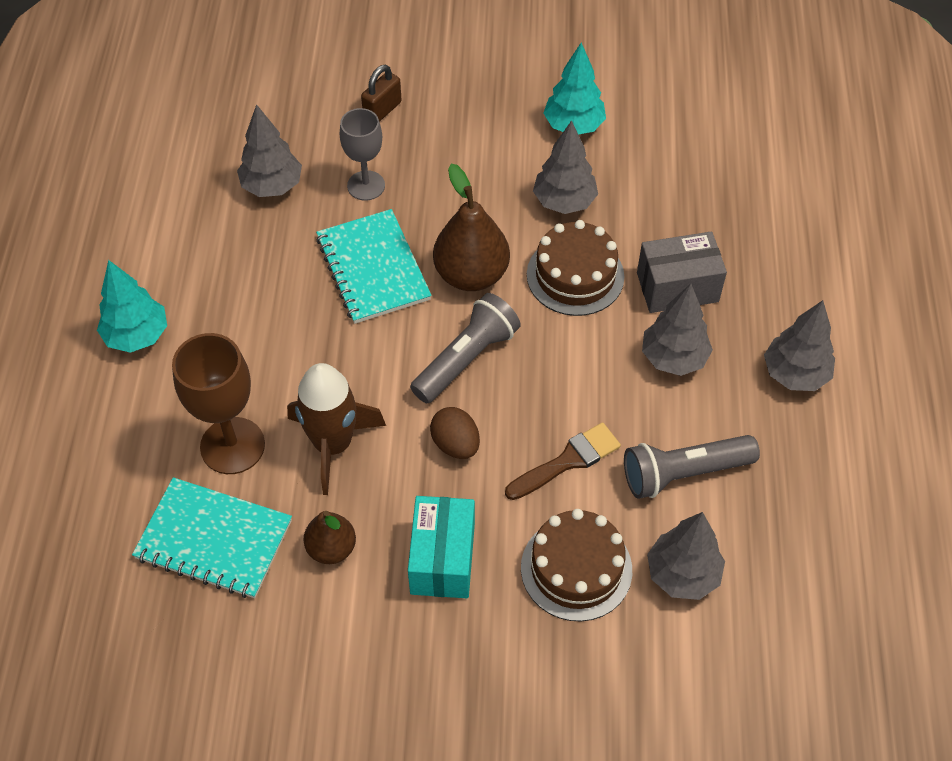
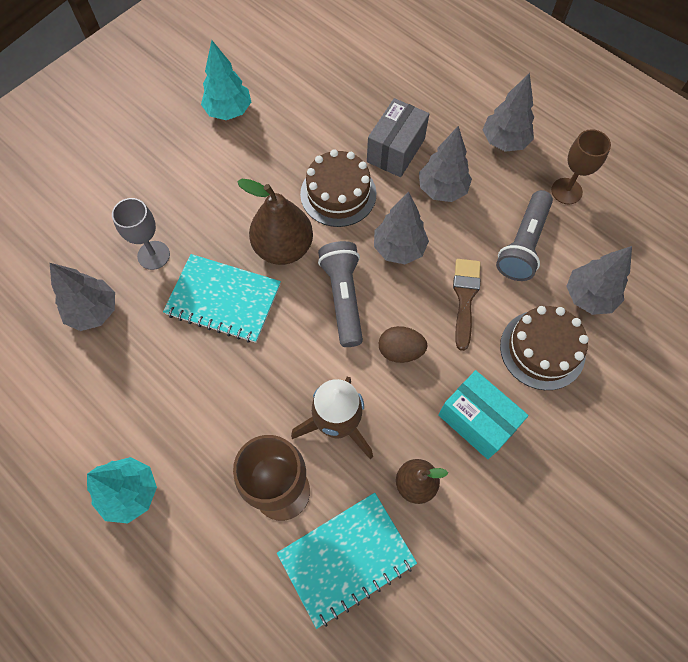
camera: 50 degrees left, 10 degrees up
brown padlock [361,65,402,122] -> none
grey tree [533,120,598,214] -> grey tree moved to [374,192,429,264]
none -> brown goblet [551,129,611,204]

